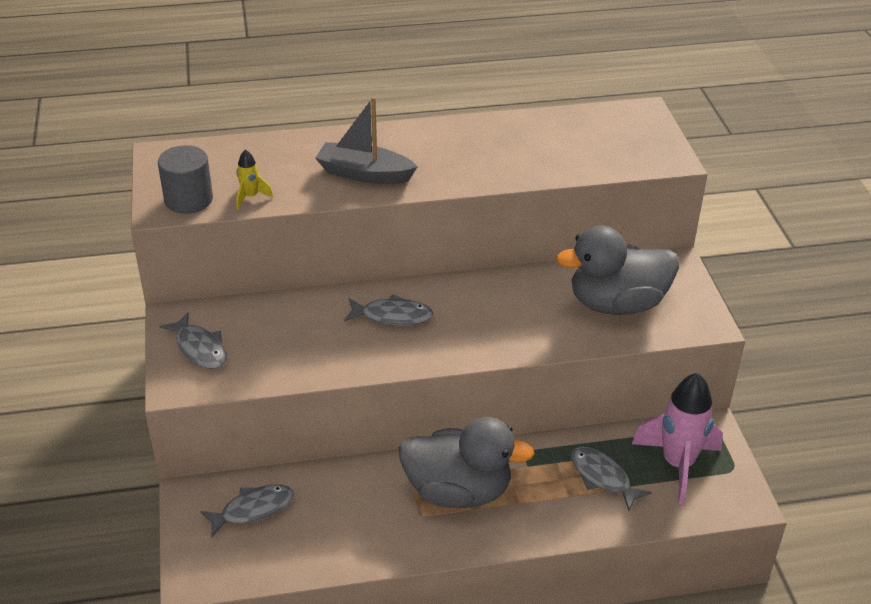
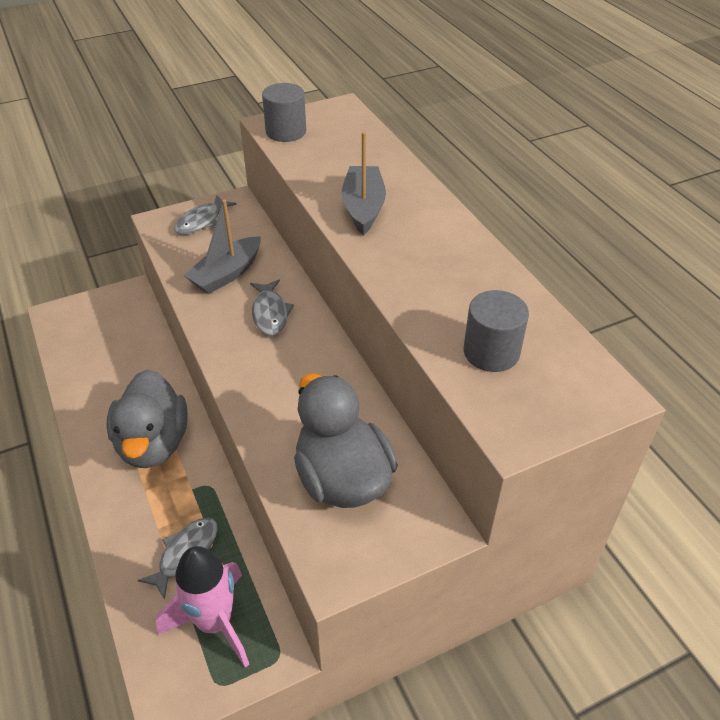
camera: 75 degrees right, 5 degrees up
grey fish [200,484,294,537] -> none
yellow rocket [236,149,273,209] -> none
none -> grey boat [184,200,261,294]
none -> grey cylinder [463,290,529,372]

